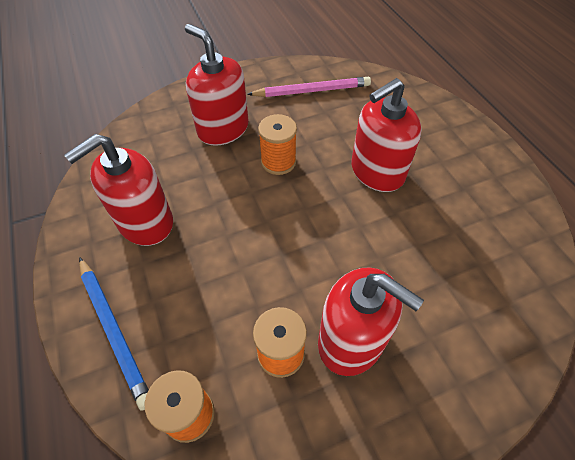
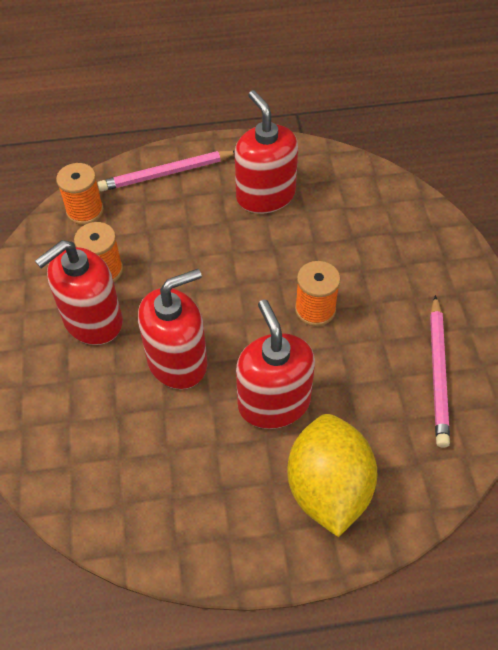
camera: 105 degrees right, 0 degrees up
blue pencil [79,257,149,411] -> pink pencil [98,151,235,191]
red soap dispenser [185,24,249,146] -> red soap dispenser moved to [138,269,207,389]
none -> yellow lemon [287,414,377,537]

